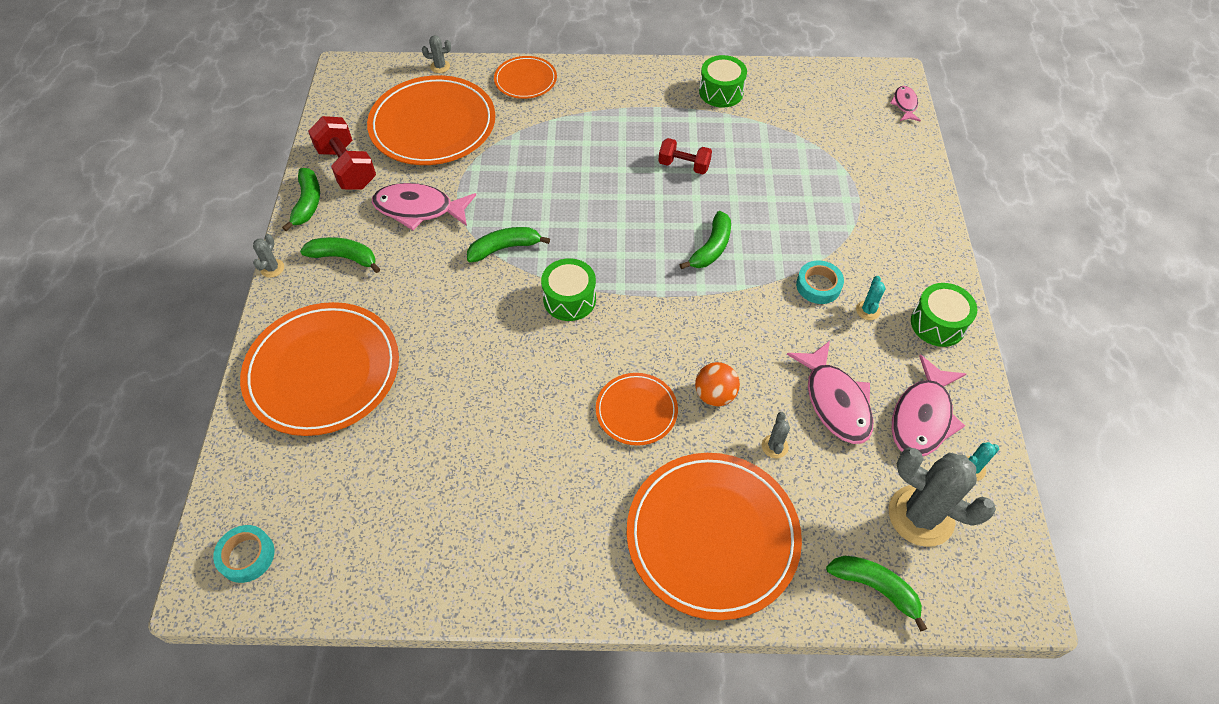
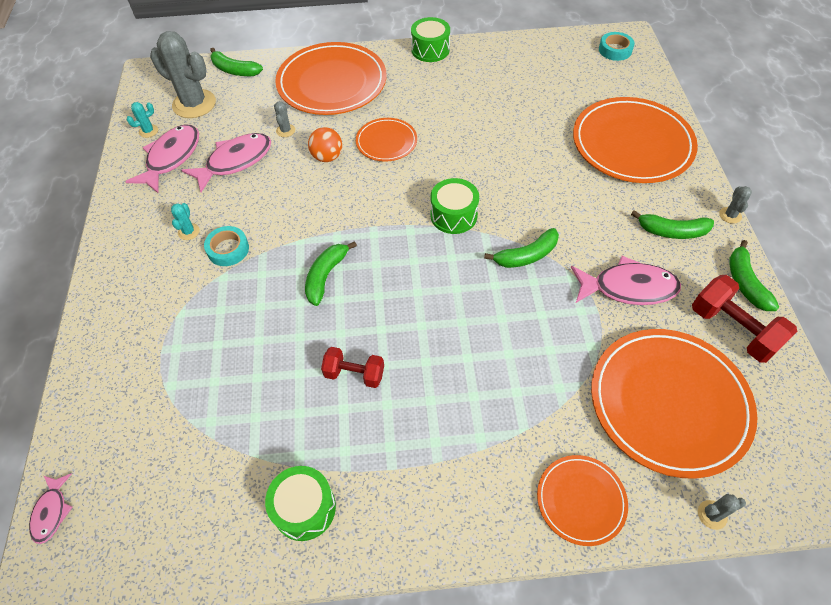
camera: 175 degrees right, 0 degrees up
pink fish [787,341,873,444] -> pink fish turned 75 degrees clockwise [182,133,271,192]
green drum [911,283,977,347] -> green drum moved to [411,17,450,62]

